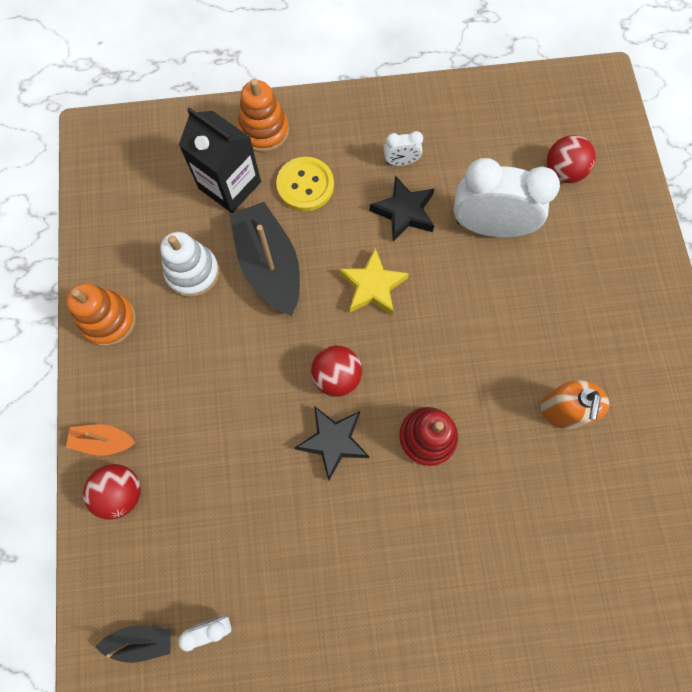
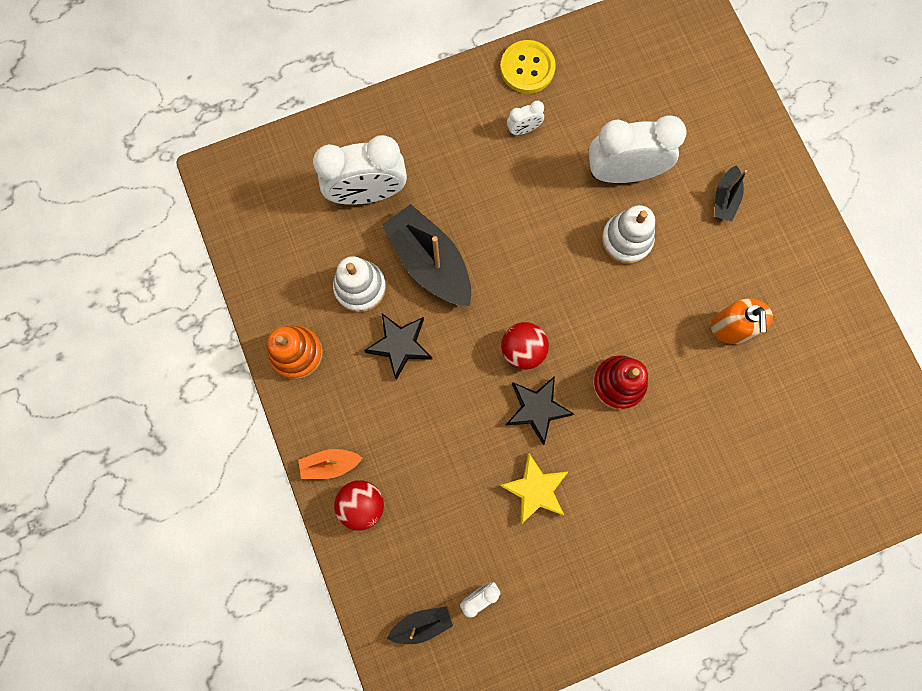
camera: 15 degrees left, 5 degrees up
black carton [179,107,261,213] -> white clock [313,135,407,205]
orange stacking toy [238,79,289,153] -> none
yellow button [276,157,334,211] -> yellow button moved to [500,40,556,94]
yellow star [339,248,409,316] -> yellow star moved to [499,453,569,524]
black star [369,175,435,242] -> black star moved to [364,313,433,380]
red ball [547,135,596,183] -> none
none -> white stacking toy [601,205,655,264]
none -> black boat [714,165,747,221]

